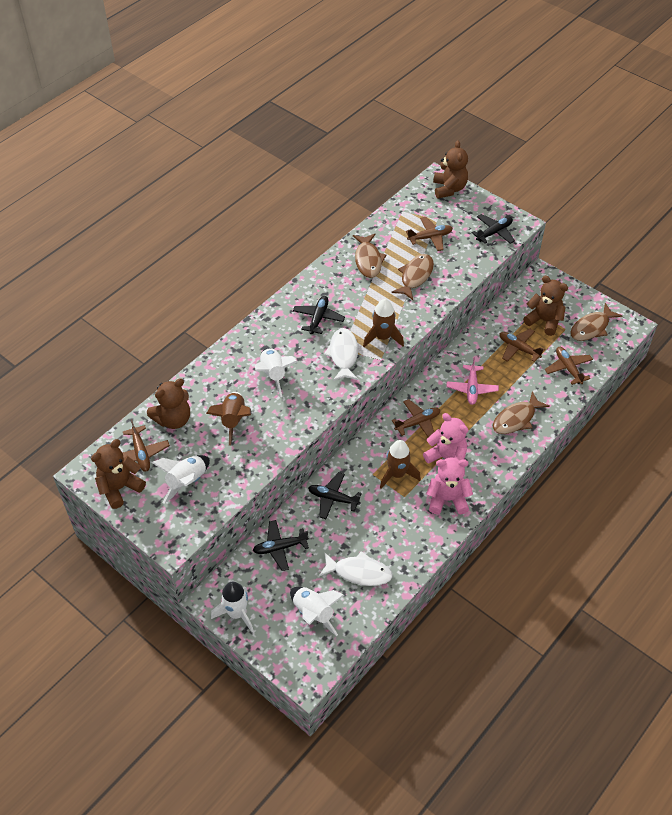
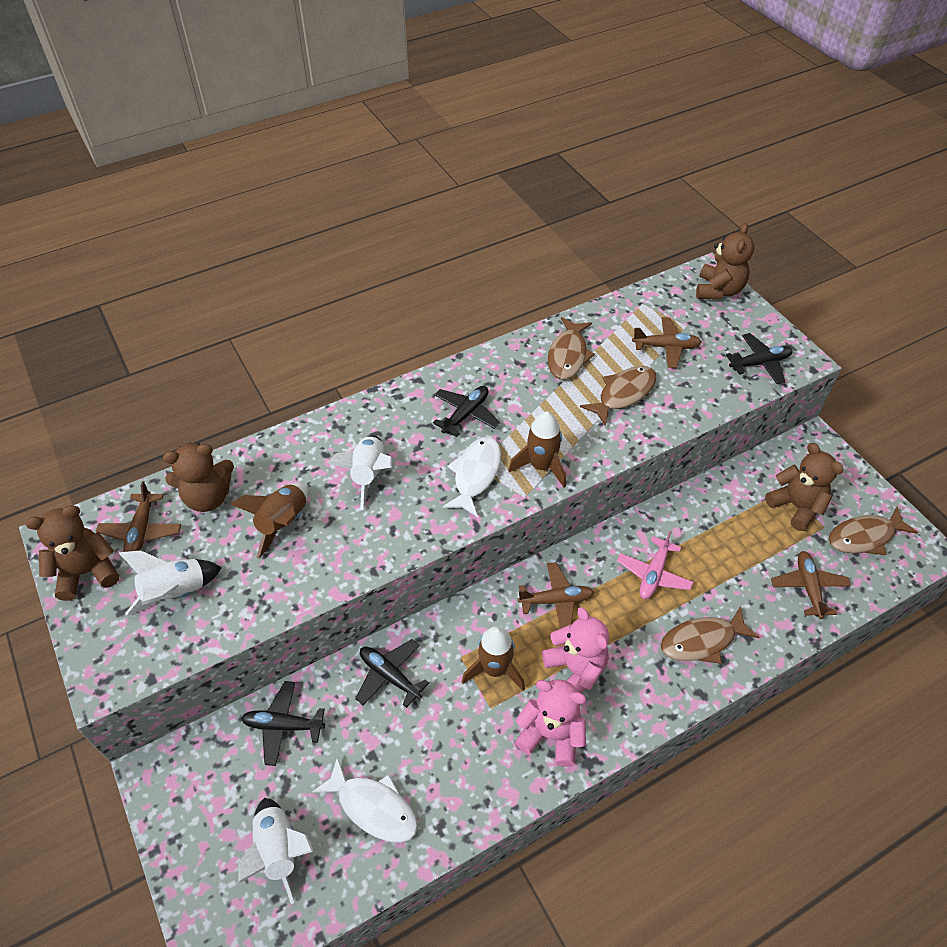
camera: 20 degrees right, 0 degrees up
white rocket [211,582,254,632] -> none
brown plane [499,328,545,362] -> none

